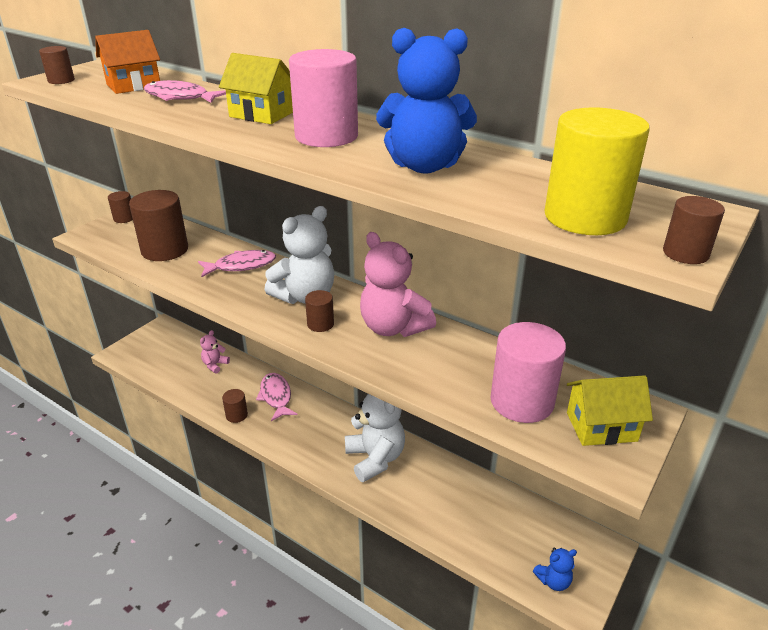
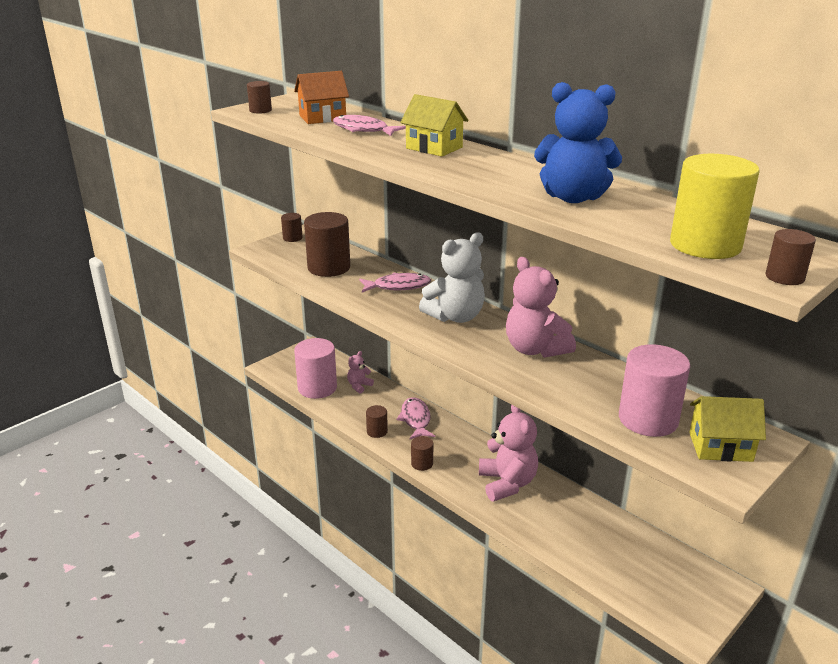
camera: 10 degrees right, 5 degrees down
pink cylinder [289,49,358,147] -> pink cylinder moved to [294,338,337,399]
brown cylinder [305,290,334,332] -> brown cylinder moved to [411,436,433,471]
white teddy bear [345,394,405,482] -> pink teddy bear [479,405,538,501]
blue teddy bear [533,547,577,591] -> none

